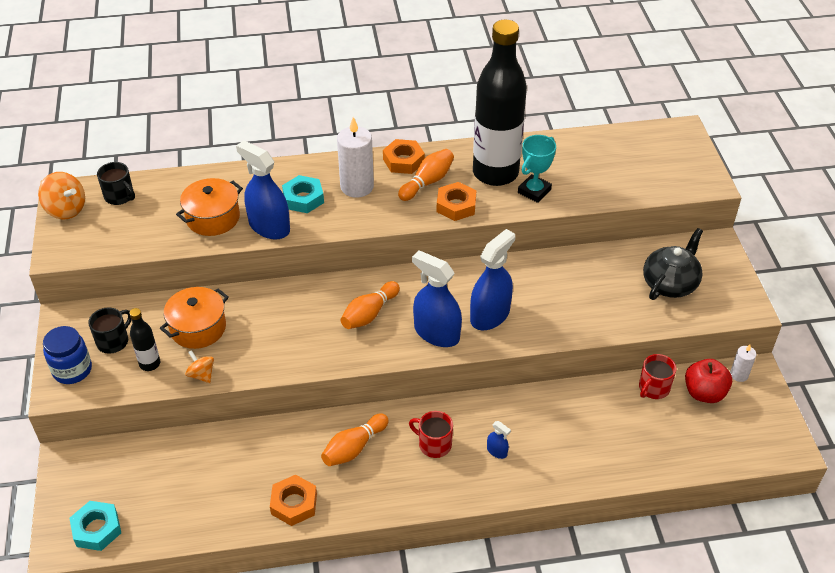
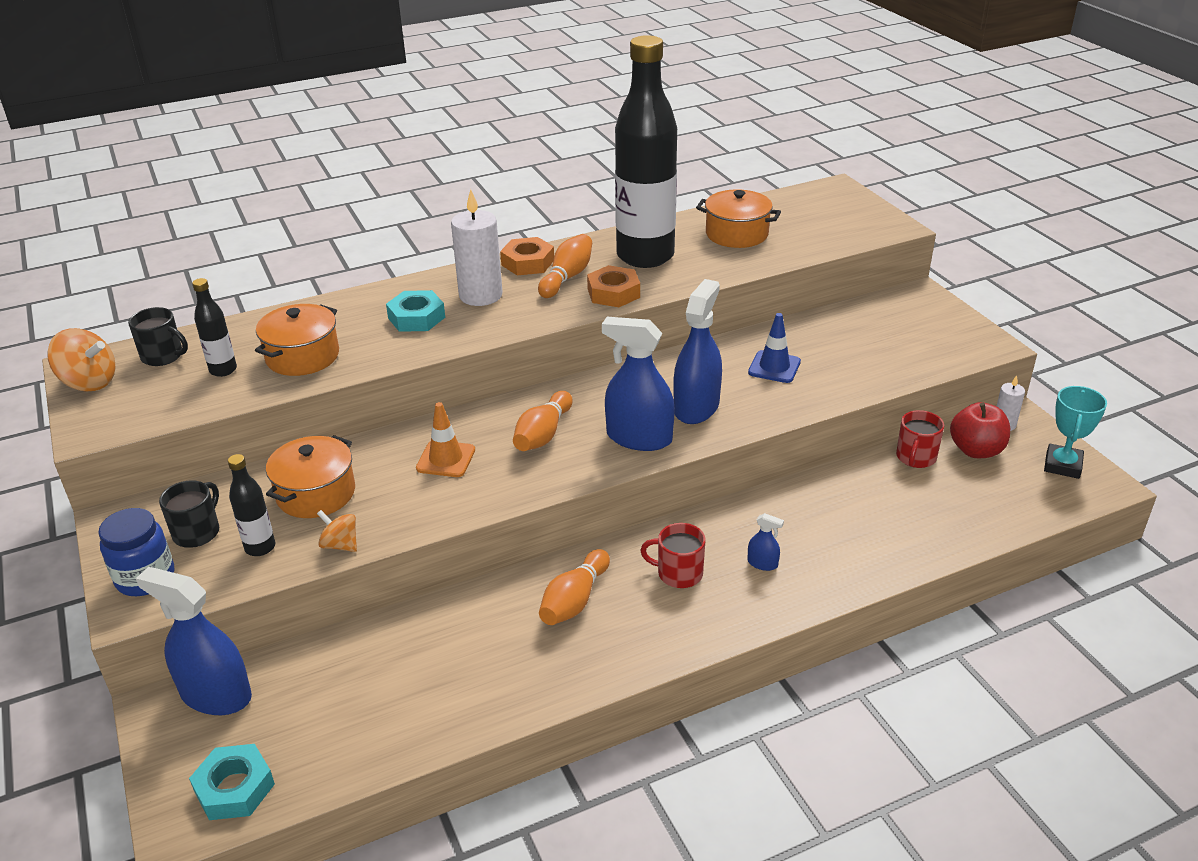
camera: 15 degrees left, 10 degrees down
blue spray bottle [236,140,290,240] -> blue spray bottle moved to [136,567,252,715]
orange nut [270,475,317,526] -> none
turquoise trophy [518,135,556,203] -> turquoise trophy moved to [1044,386,1107,479]
black teapot [643,228,703,300] -> none
none -> black bottle [192,278,237,377]
none -> orange traffic cone [416,402,475,477]
none -> orange pot [696,189,781,248]
none -> blue traffic cone [748,313,801,383]

